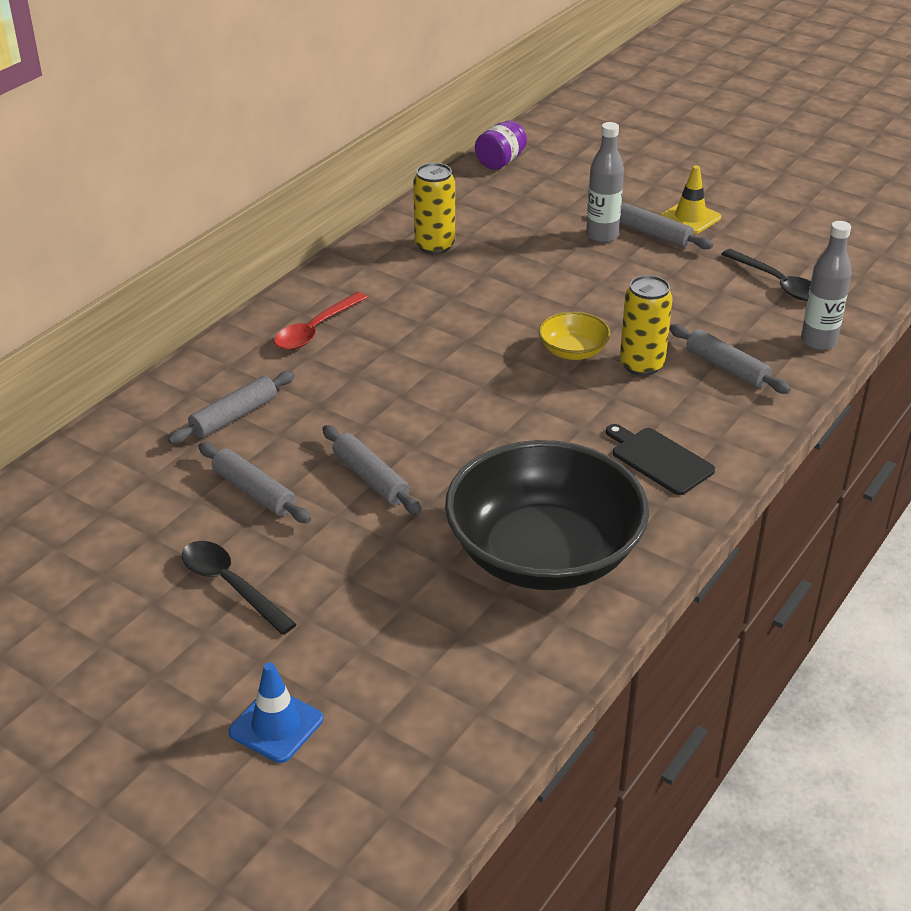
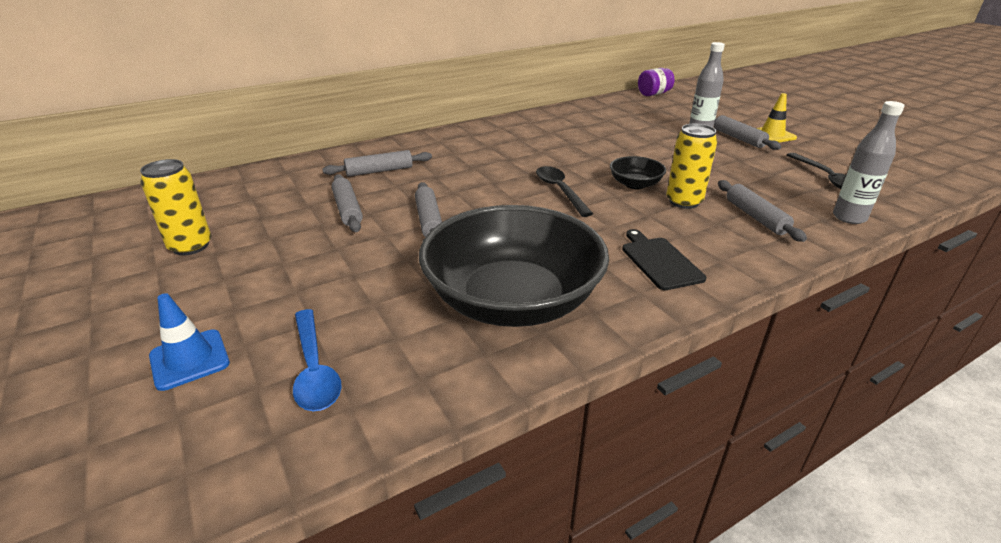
camera: 25 degrees right, 5 degrees down
black spoon [182,541,297,635] -> black spoon moved to [536,166,593,217]
red spoon [274,292,368,350] -> none
yellow can [413,163,455,254] -> yellow can moved to [140,159,212,256]
yellow bowl [539,312,611,360] -> black bowl [610,156,666,189]
none -> blue spoon [293,309,342,411]

